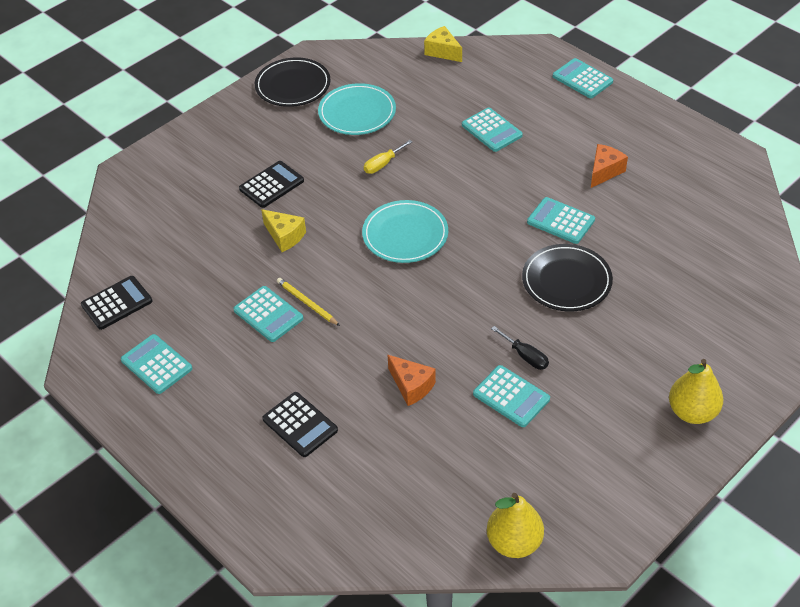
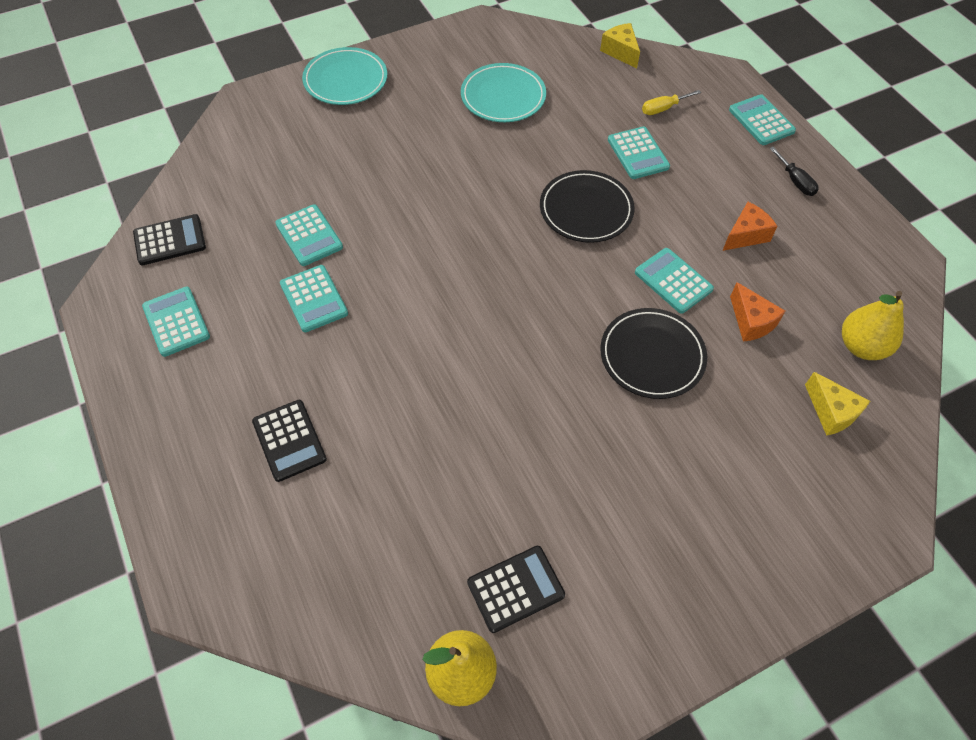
camera: 15 degrees right, 10 degrees up
black calculator [239,161,304,208] -> black calculator moved to [467,546,565,633]
black plate [255,58,331,107] -> black plate moved to [540,170,635,243]
yellow cheese [261,209,306,252] -> yellow cheese moved to [805,372,870,436]
yellow pencil [277,278,340,326] -> none
turquoise plate [362,200,448,263] -> turquoise plate moved to [302,47,387,105]
yellow screwdriver [364,140,412,174] -> yellow screwdriver moved to [642,90,701,115]
orange cheese [387,355,436,406] -> orange cheese moved to [730,282,785,342]
turquoise calculator [473,365,550,427] -> turquoise calculator moved to [275,204,343,266]
black screwdriver [491,326,549,370] -> black screwdriver moved to [769,147,819,196]
yellow pear [669,359,723,424] -> yellow pear moved to [842,291,904,360]

